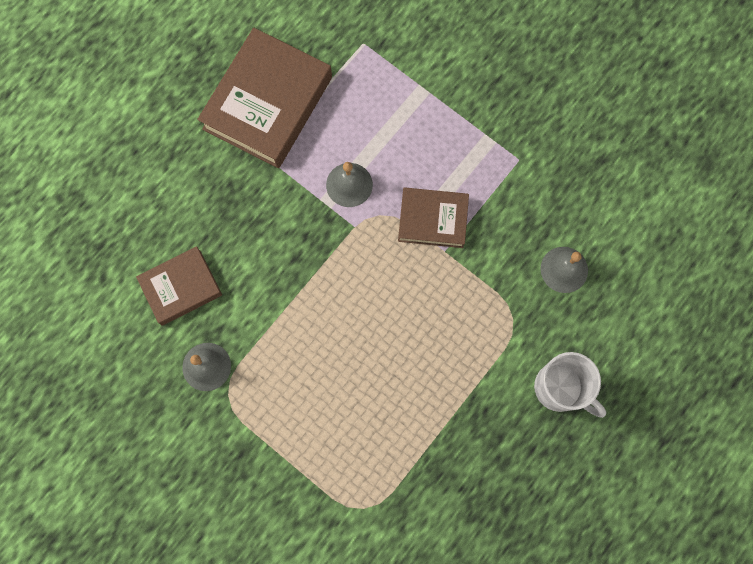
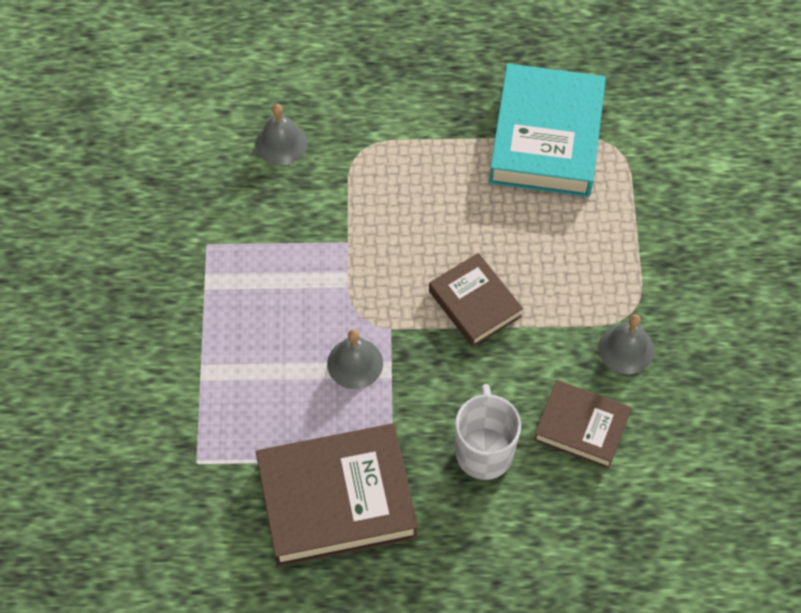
camera: 130 degrees left, 15 degrees down
brown book [398,187,469,248] -> brown book moved to [429,253,523,347]
white mug [534,352,606,418] -> white mug moved to [455,384,521,480]
none -> turquoise book [489,64,606,197]

